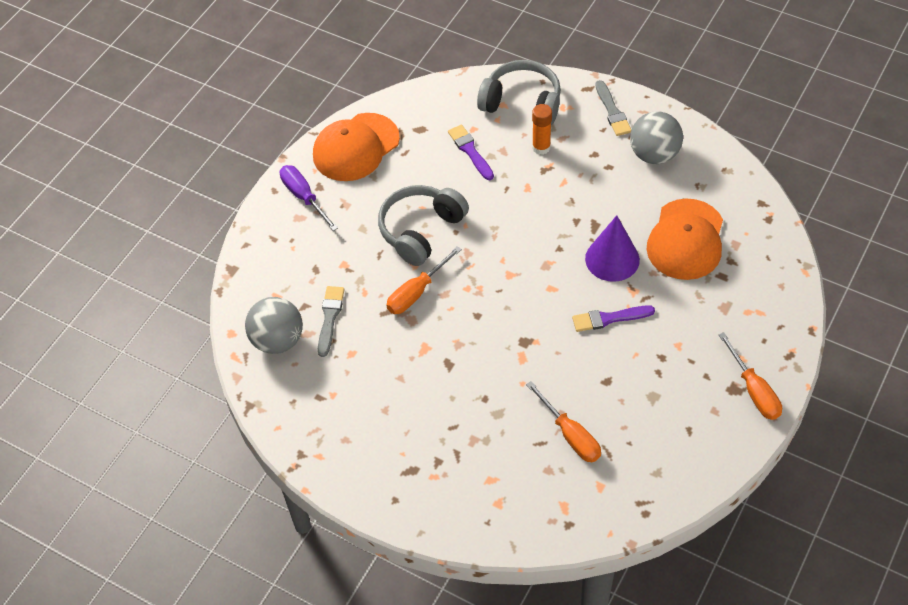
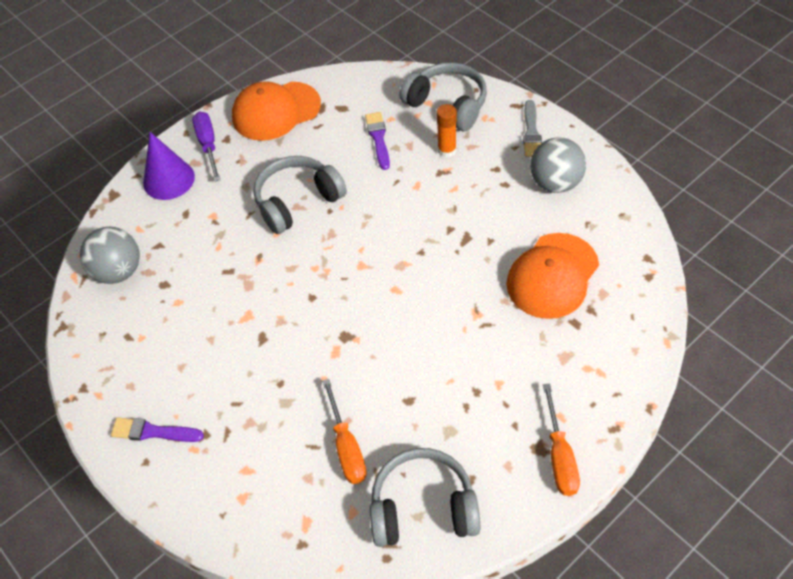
camera: 20 degrees right, 0 degrees up
grey brush [318,286,345,357] -> none
orange screwdriver [386,246,462,314] -> none
purple brush [572,305,655,332] -> purple brush moved to [111,418,204,442]
purple cone [585,215,640,282] -> purple cone moved to [143,132,195,200]
none -> grey headphones [370,448,481,547]

